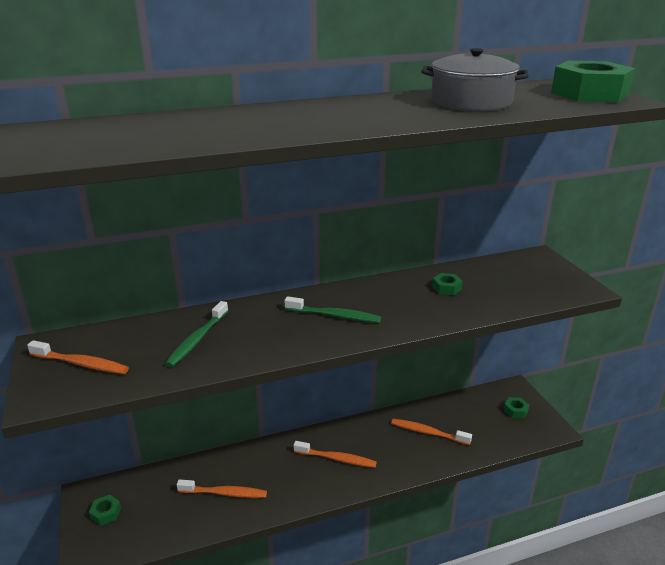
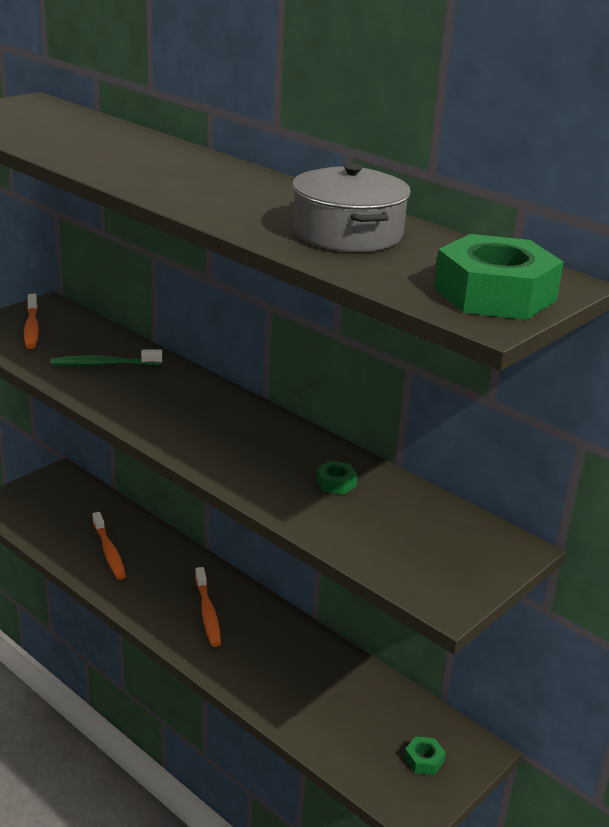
camera: 60 degrees right, 0 degrees up
green nut [89,495,121,526] -> none
green toothbrush [284,296,381,323] -> none
orange toothbrush [391,419,472,445] -> none

